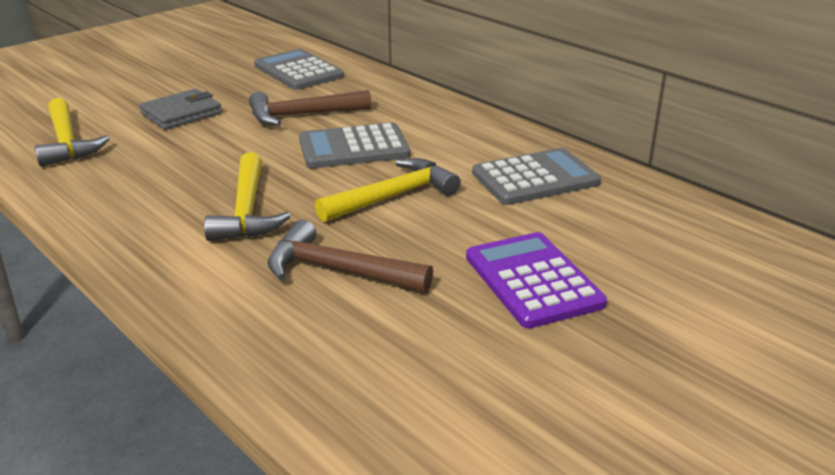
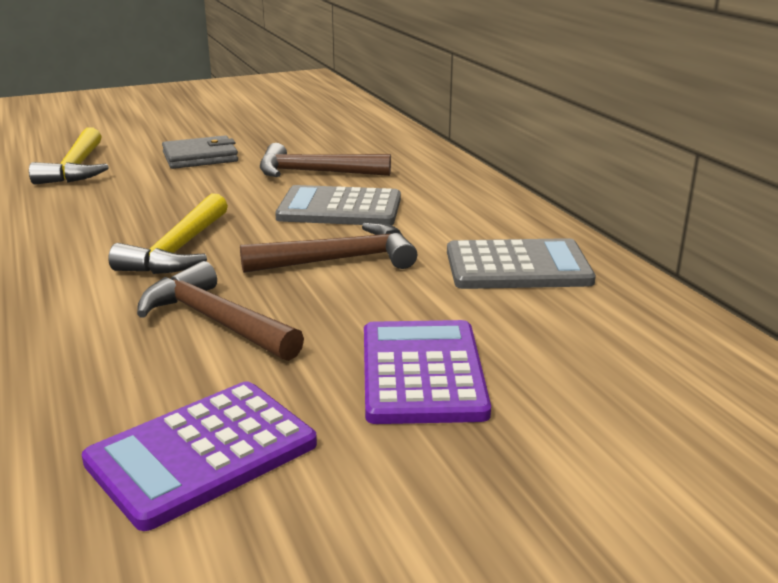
camera: 20 degrees right, 5 degrees down
grey calculator [254,49,344,90] -> none
yellow hammer [315,158,461,223] -> brown hammer [240,223,417,273]
none -> purple calculator [82,381,317,531]

